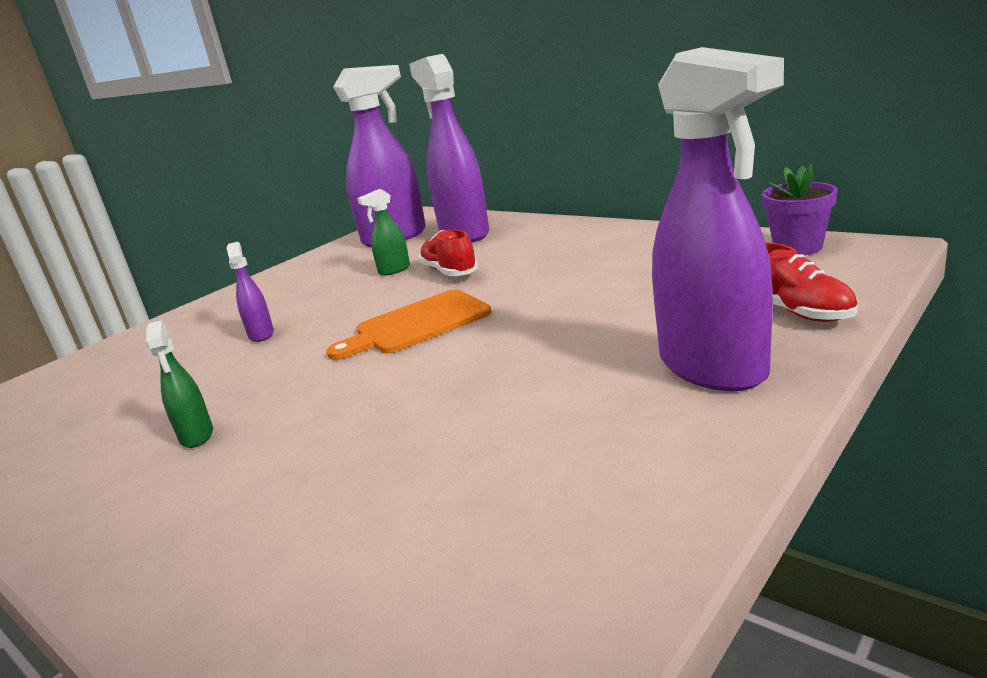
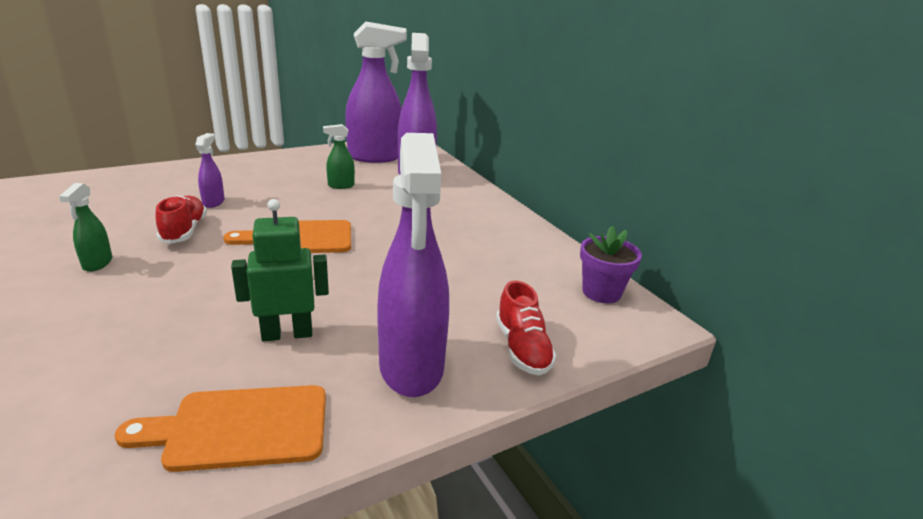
camera: 15 degrees right, 5 degrees up
red shoe [419,230,478,276] -> red shoe moved to [155,195,207,244]
none -> orange cutting board [115,385,326,472]
none -> green robot [231,199,329,341]

